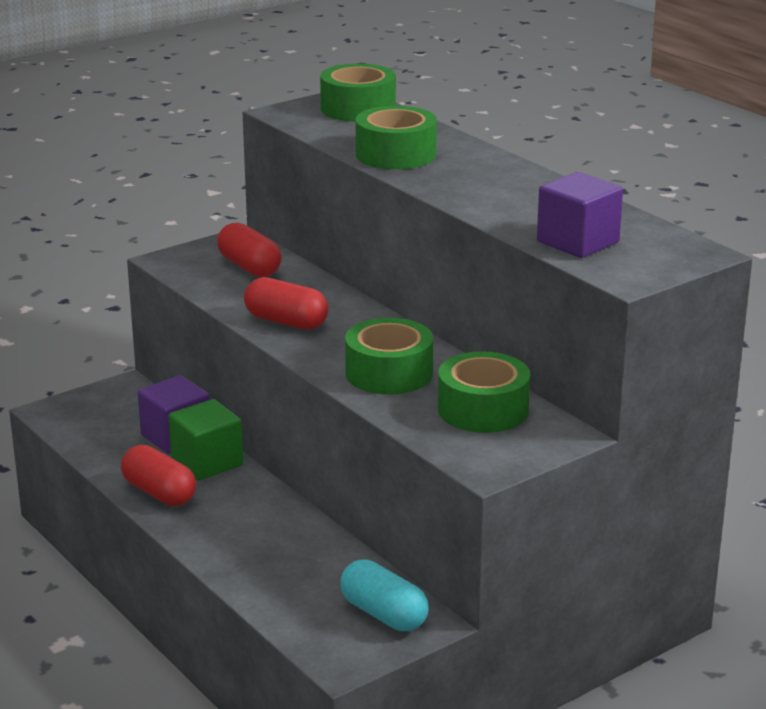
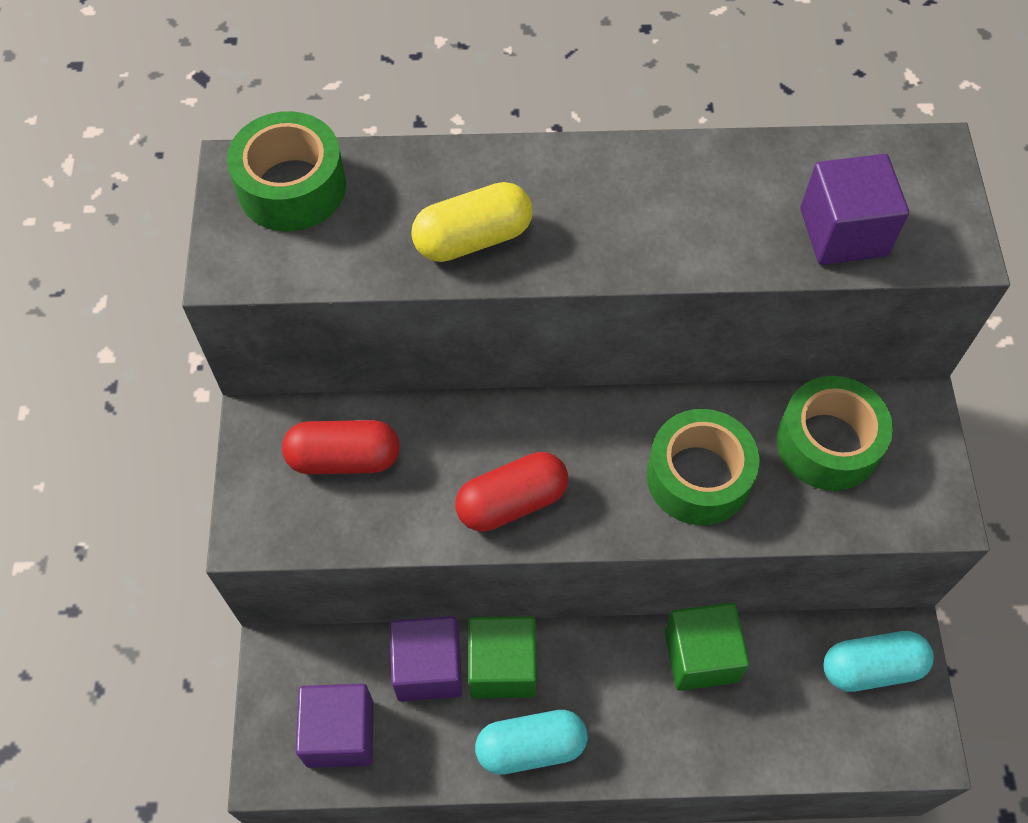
camera: 55 degrees left, 35 degrees up
red capsule [121,445,196,506] -> turquoise capsule [475,710,588,775]
green tape [356,106,437,169] -> yellow capsule [411,182,533,262]
none -> purple cube [296,684,374,768]
none -> green cube [665,603,749,691]

